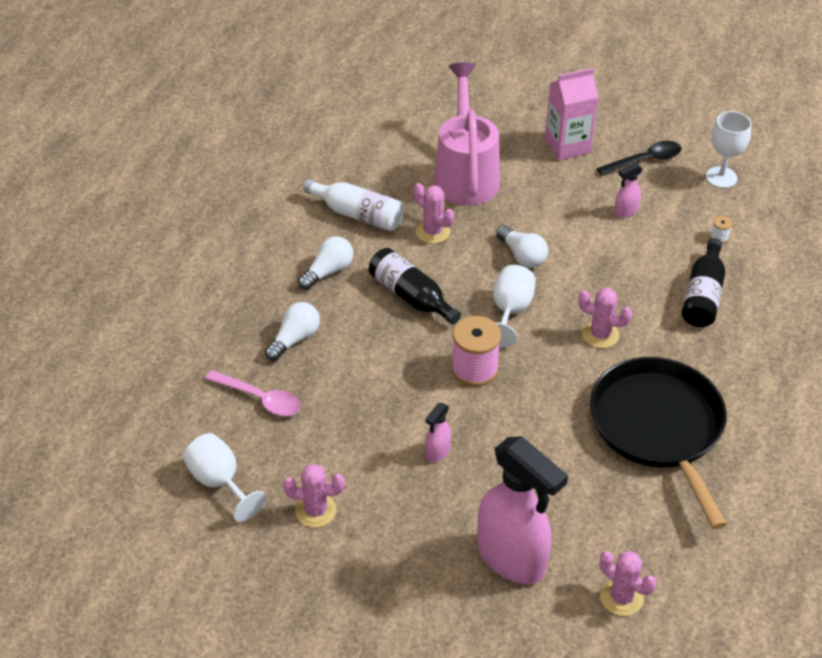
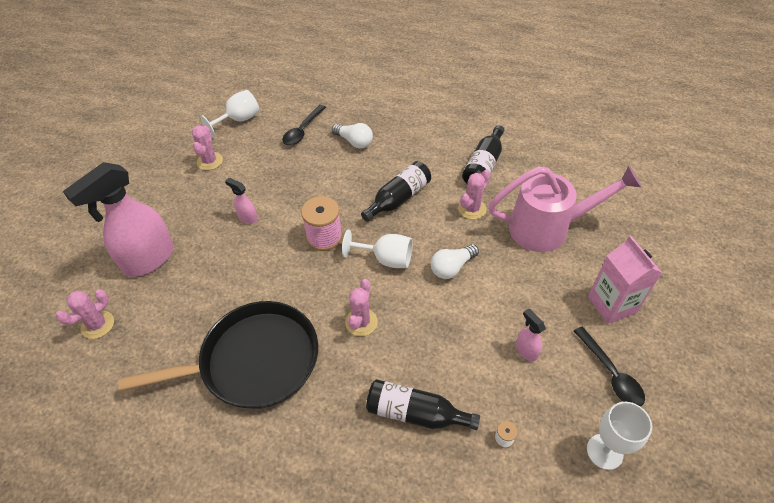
camera: 90 degrees right, 5 degrees up
pink spoon [205,370,301,416] -> black spoon [282,105,326,146]
white light bulb [298,236,353,290] -> none
white bottle [303,179,404,231] -> black bottle [462,125,504,184]

